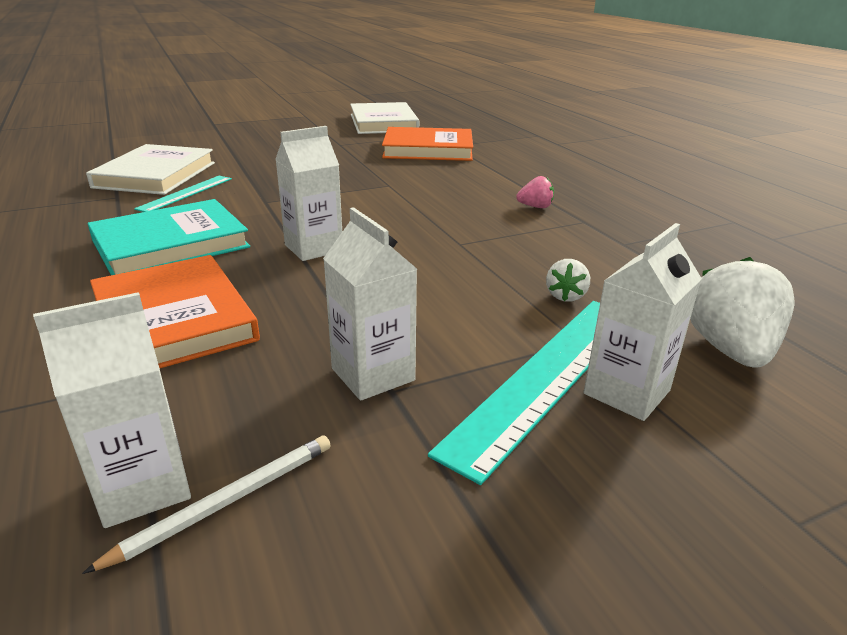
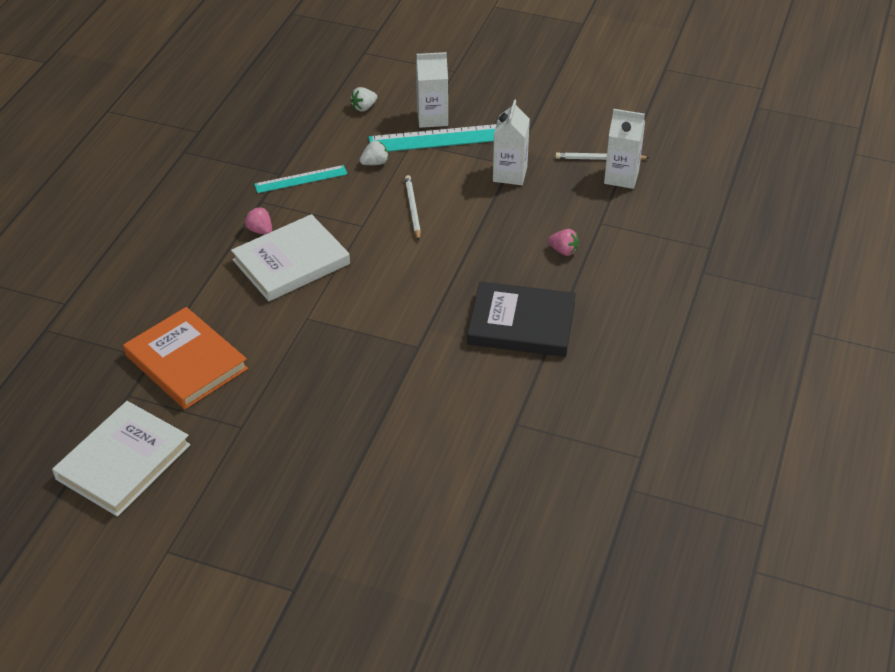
camera: 135 degrees left, 15 degrees up
white book [86,144,215,195] -> white book moved to [231,214,350,301]
turquoise book [88,199,250,275] -> black book [467,281,576,357]
orange book [90,255,260,368] -> pink strawberry [548,229,579,256]
turquoise ruler [134,176,232,212] -> turquoise ruler moved to [254,165,347,193]
white carton [275,126,342,261] -> none
white strawberry [690,257,794,368] -> white strawberry [350,87,377,111], size x0.51
none -> white pencil [405,175,421,240]

